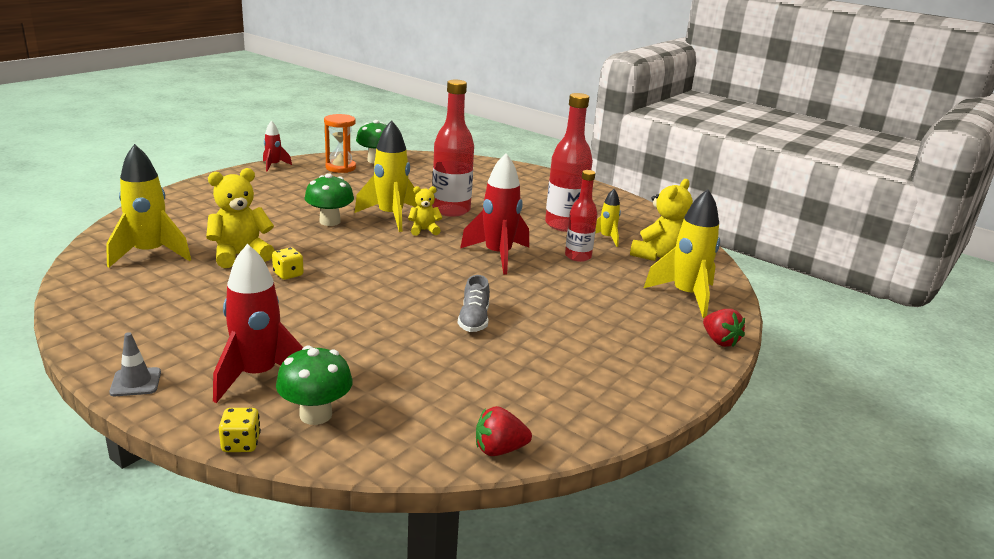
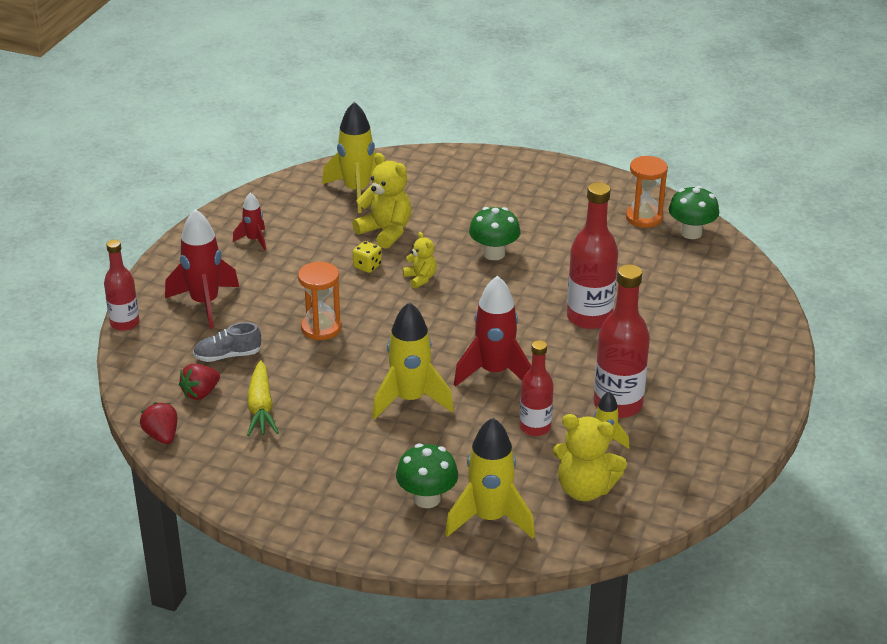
camera: 75 degrees right, 10 degrees up
grey traffic cone [109,332,161,396] -> none
yellow dice [219,408,261,452] -> red bottle [104,240,139,331]
red rocket [263,121,292,172] -> red rocket moved to [233,192,266,250]
green mushroom [276,346,352,425] -> green mushroom moved to [396,443,458,508]
yellow rocket [354,120,418,232] -> yellow rocket moved to [372,302,454,420]
yellow teddy bear [408,186,442,236] -> yellow teddy bear moved to [402,232,437,289]
grey shoe [458,275,490,332] -> grey shoe moved to [193,322,261,362]
red strawberry [703,309,745,347] -> red strawberry moved to [179,364,220,400]
none -> yellow carrot [247,360,279,436]
none -> orange hourglass [298,262,341,340]

